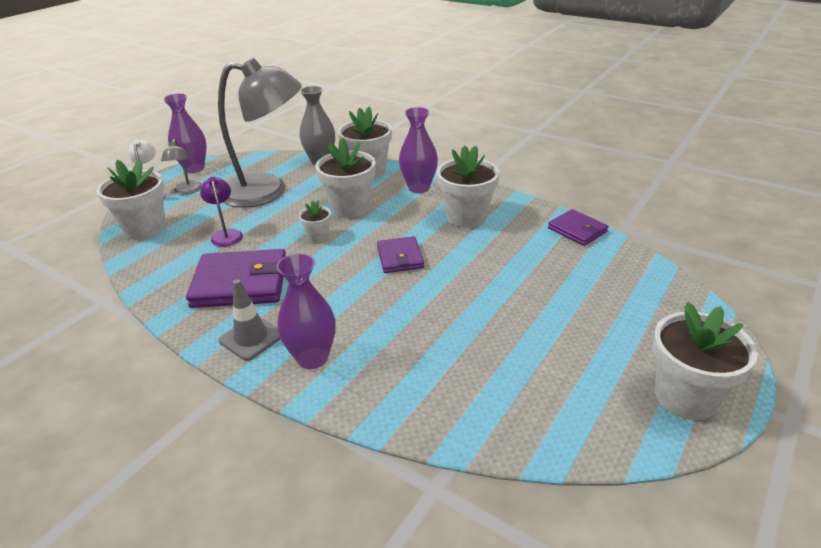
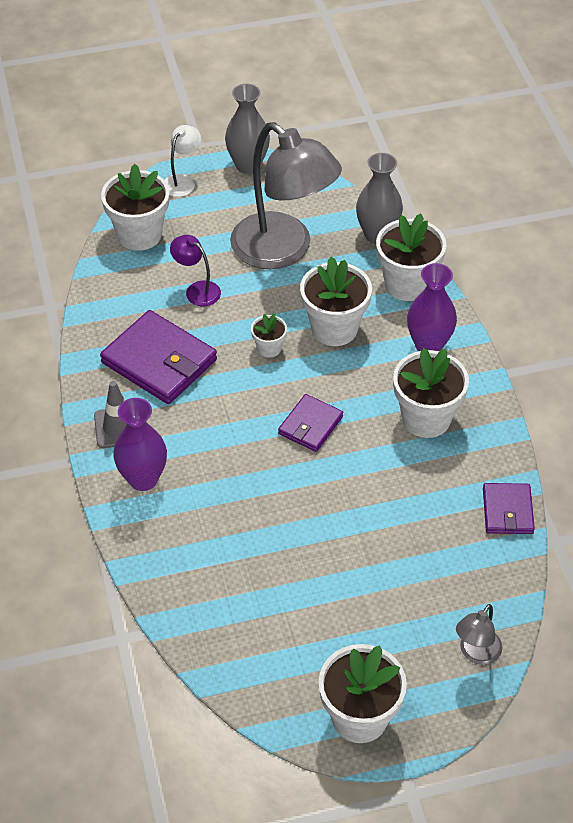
camera: 40 degrees right, 15 degrees up
grey lamp [161,139,202,195] -> grey lamp moved to [456,604,502,665]
purple vase [163,93,207,173] -> grey vase [225,84,270,174]
purple lamp [200,177,243,247] -> purple lamp turned 75 degrees counterclockwise [170,235,221,306]

